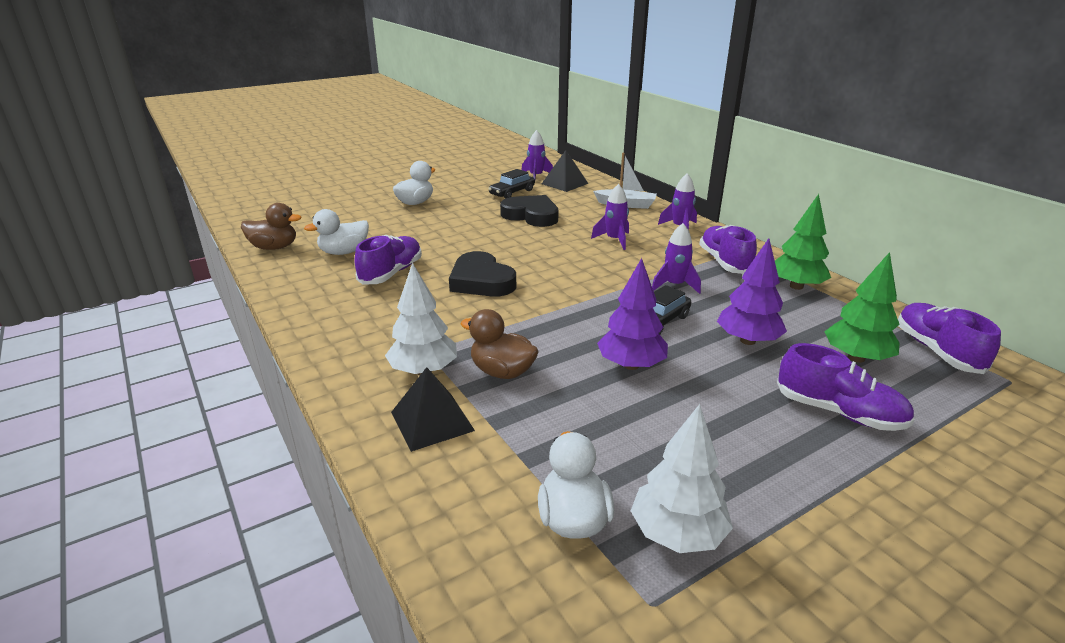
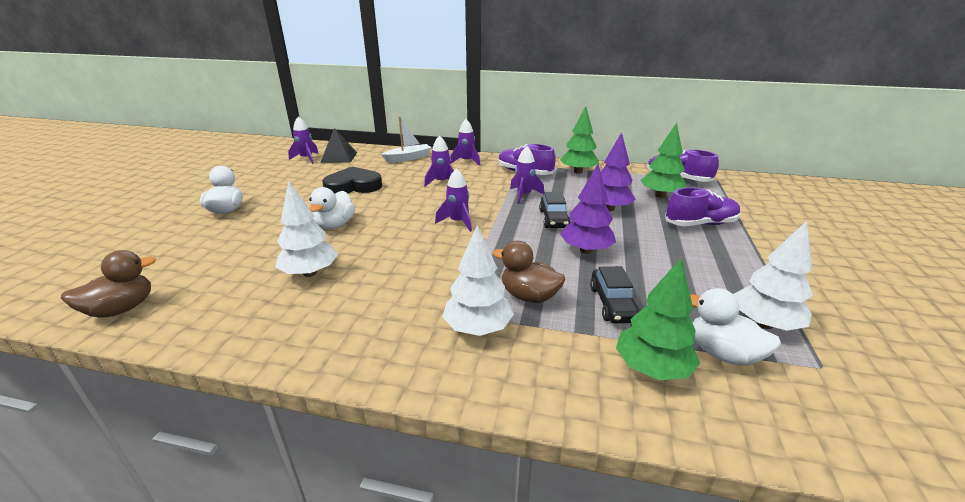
camera: 45 degrees left, 0 degrees up
white duck [304,209,369,255] -> white duck moved to [309,187,355,229]
purple shoe [355,235,422,285] -> white tree [275,181,338,277]
black pyramid [391,367,475,452] -> none
black heart [449,251,516,297] -> none
brown duck [460,309,539,379] -> brown duck turned 45 degrees clockwise [493,241,565,303]
black car [488,169,535,199] -> black car moved to [590,266,640,323]
none -> purple rocket [435,168,472,232]
none -> green tree [616,257,700,380]

